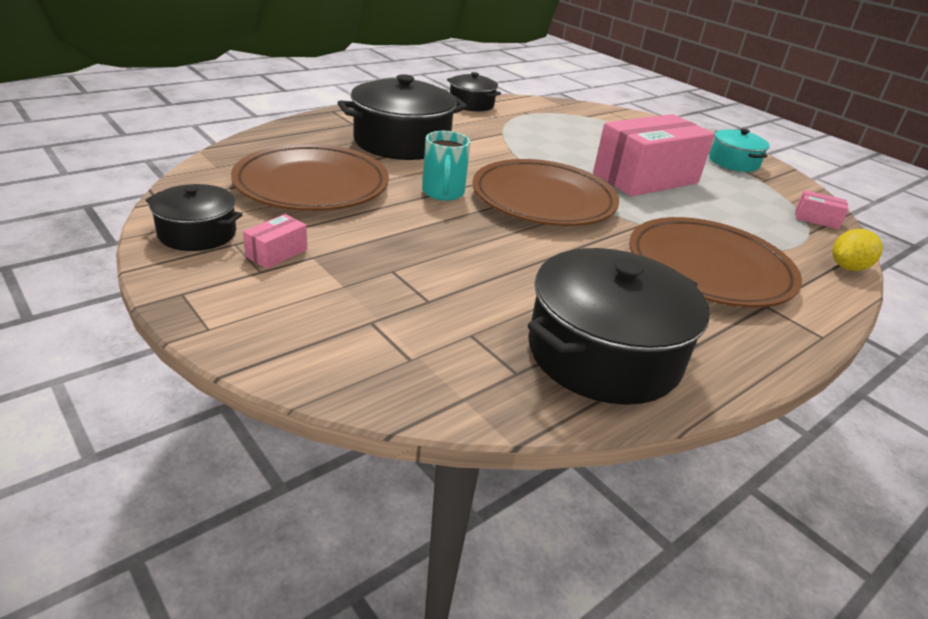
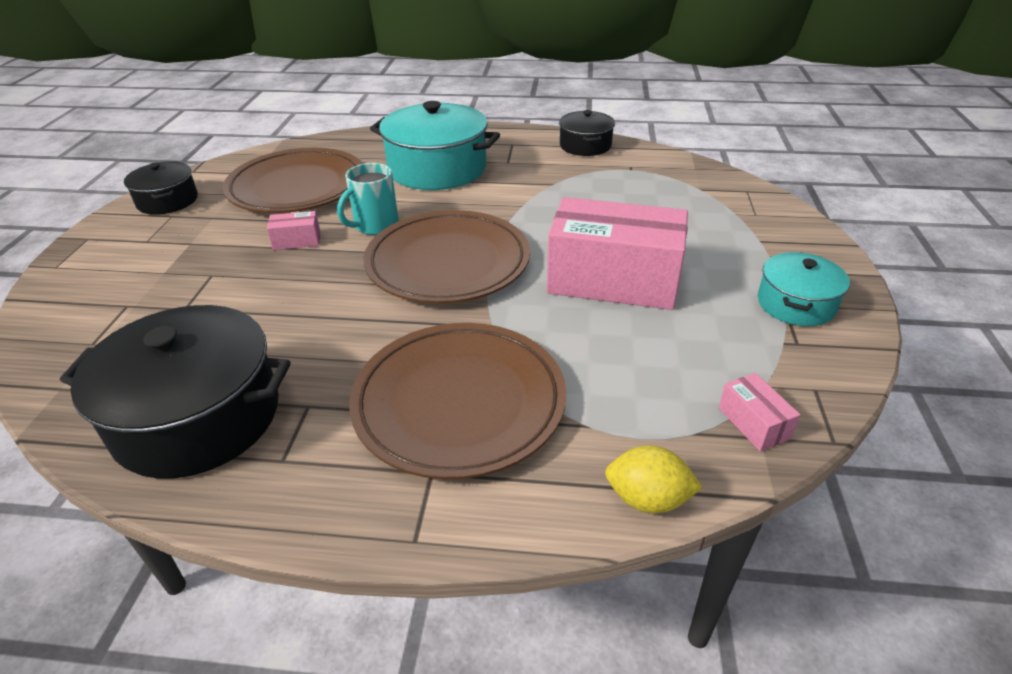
camera: 50 degrees right, 5 degrees up
pink box [243,214,307,269] -> pink box moved to [267,211,321,250]
black pot [338,74,467,160] -> turquoise pot [370,101,500,190]

